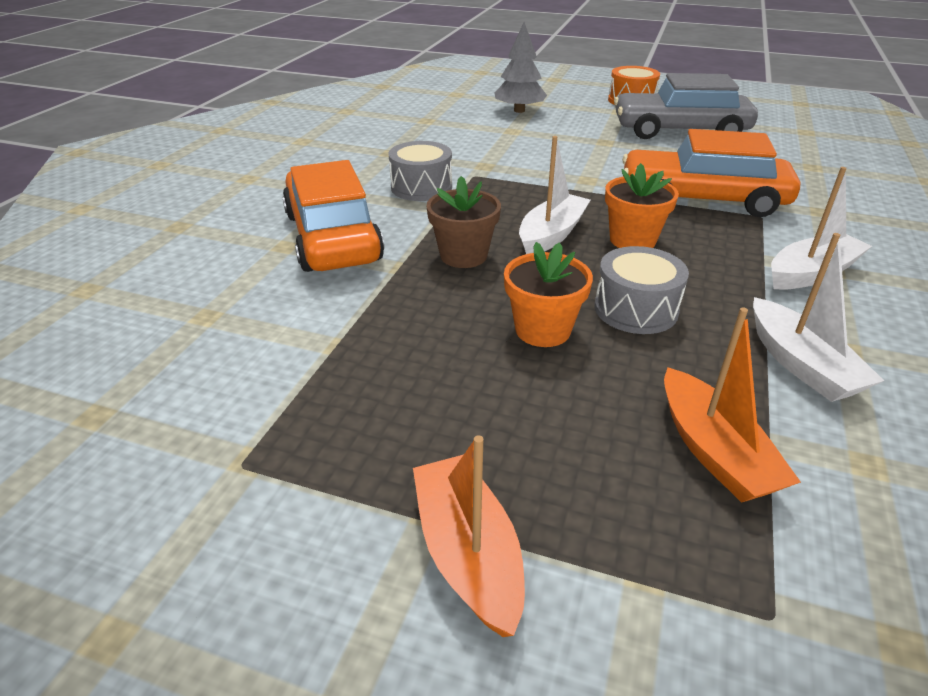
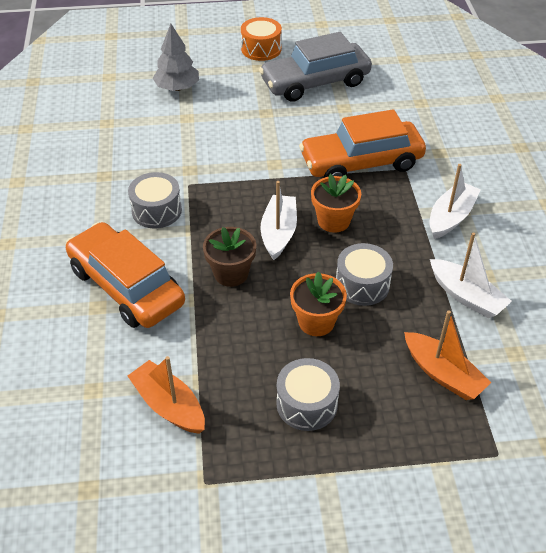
camera: 25 degrees left, 10 degrees up
orange boat [413,435,525,637] -> orange boat moved to [128,356,205,434]
none -> grey drum [276,358,340,431]

